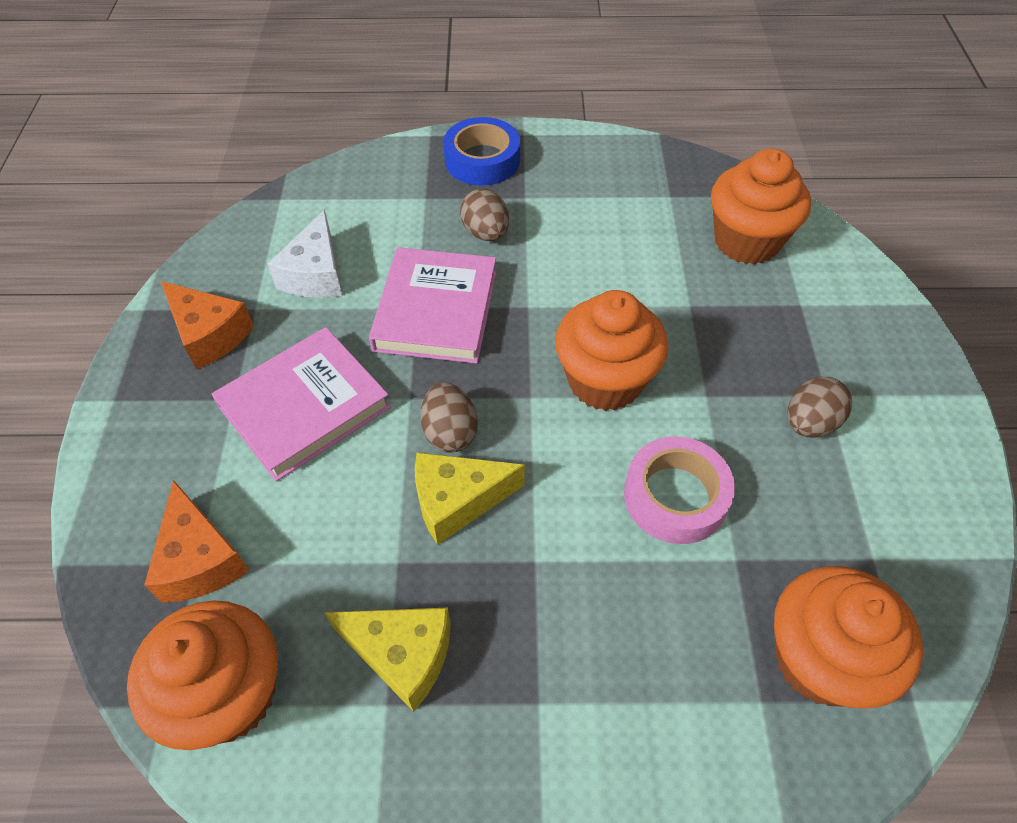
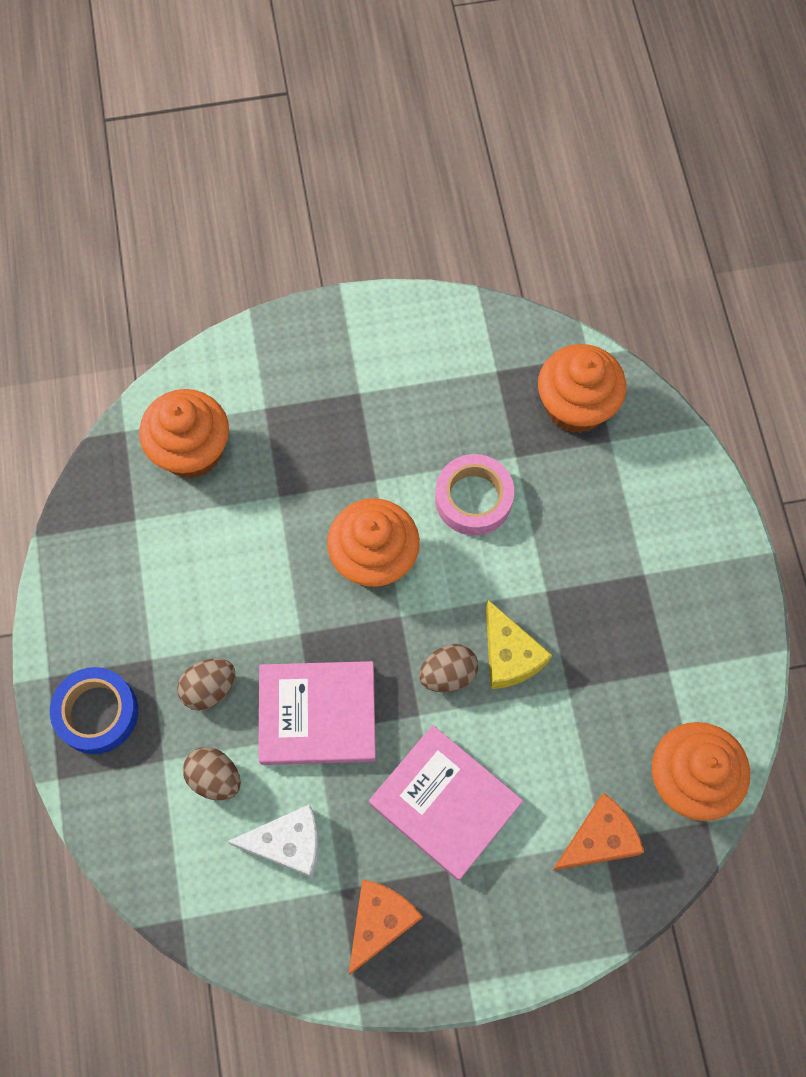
camera: 100 degrees left, 15 degrees up
yellow cheese [324,608,451,712] -> none
brown egg [787,377,852,438] -> brown egg moved to [183,747,241,800]

